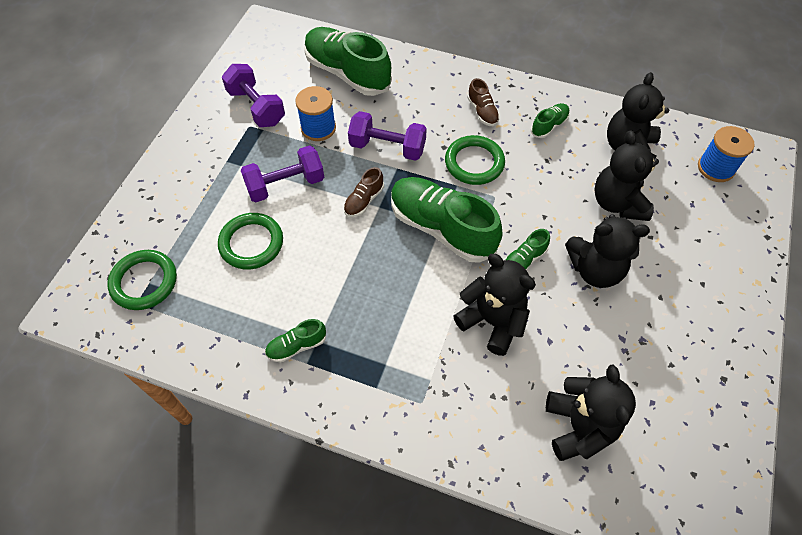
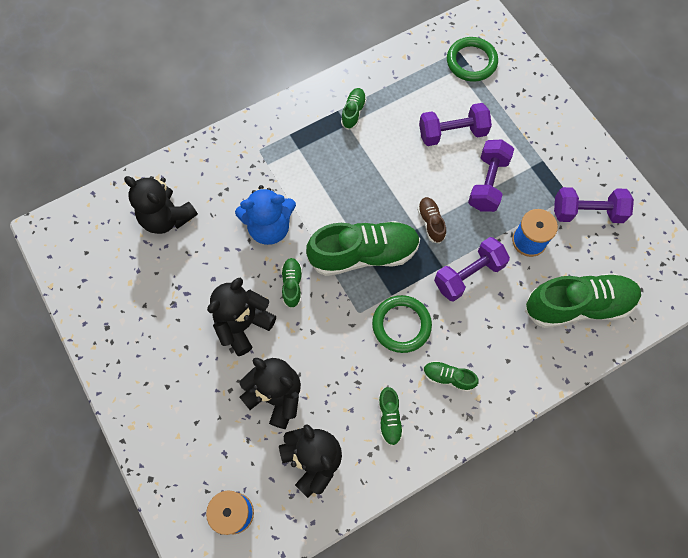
camera: 130 degrees right, 10 degrees up
green ring [218,213,283,269] -> purple dumbbell [419,103,492,146]
black teddy bear [453,254,536,356] -> blue teddy bear [235,185,296,245]
brown shoe [467,78,500,126] -> green shoe [423,361,479,392]

